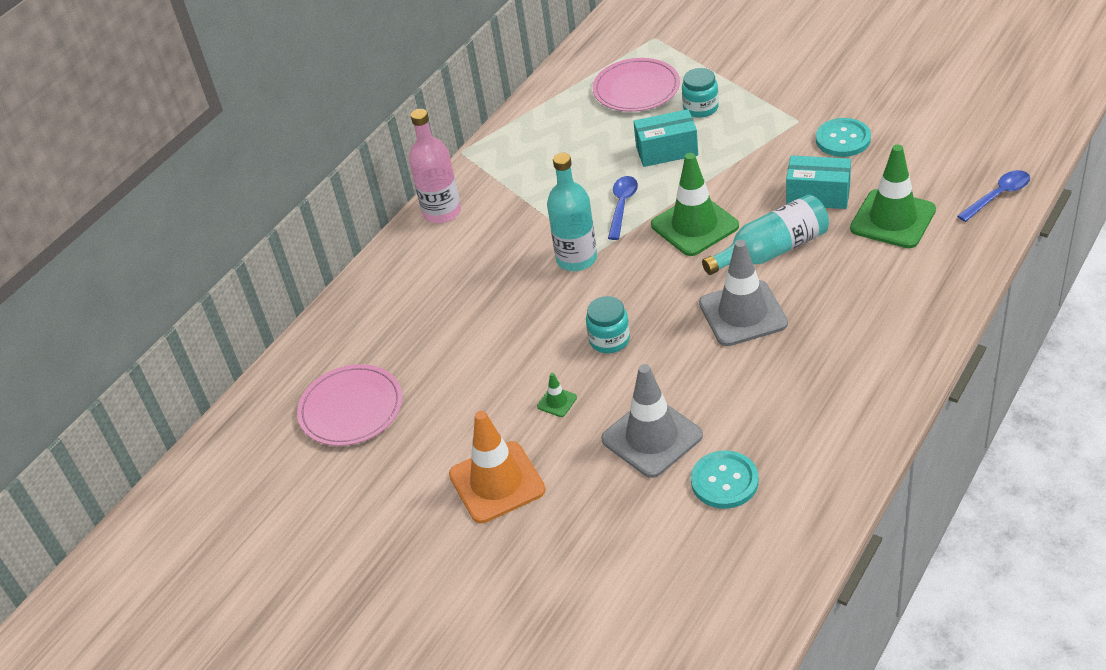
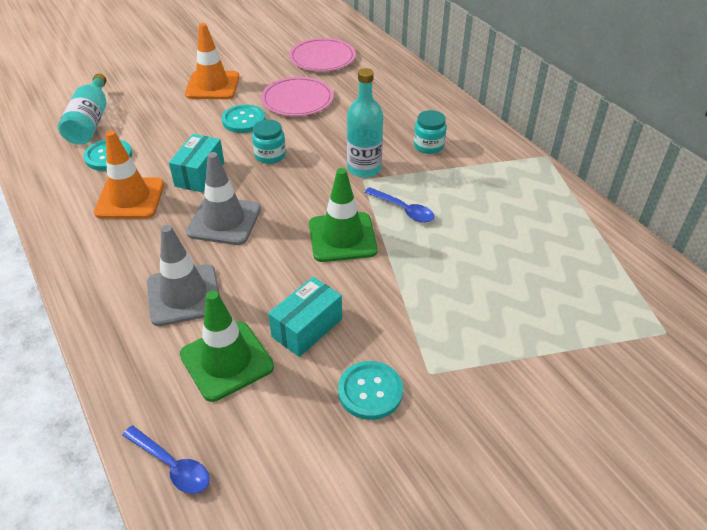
camera: 110 degrees right, 0 degrees up
pink bottle [409,109,461,224] -> none
green traffic cone [537,373,577,417] -> turquoise button [222,104,265,133]
pink plate [593,58,680,112] -> pink plate moved to [261,77,333,116]
grey traffic cone [601,364,703,478] -> grey traffic cone moved to [147,225,220,326]
turquoise box [633,109,698,167] -> turquoise box moved to [169,134,224,192]
turquoise jar [682,68,719,118] -> turquoise jar moved to [414,110,447,154]
turquoise bottle [702,195,829,275] -> turquoise bottle moved to [58,74,106,145]
blue spoon [957,170,1030,222] -> blue spoon turned 45 degrees counterclockwise [122,425,210,494]
none -> orange traffic cone [94,130,164,219]

